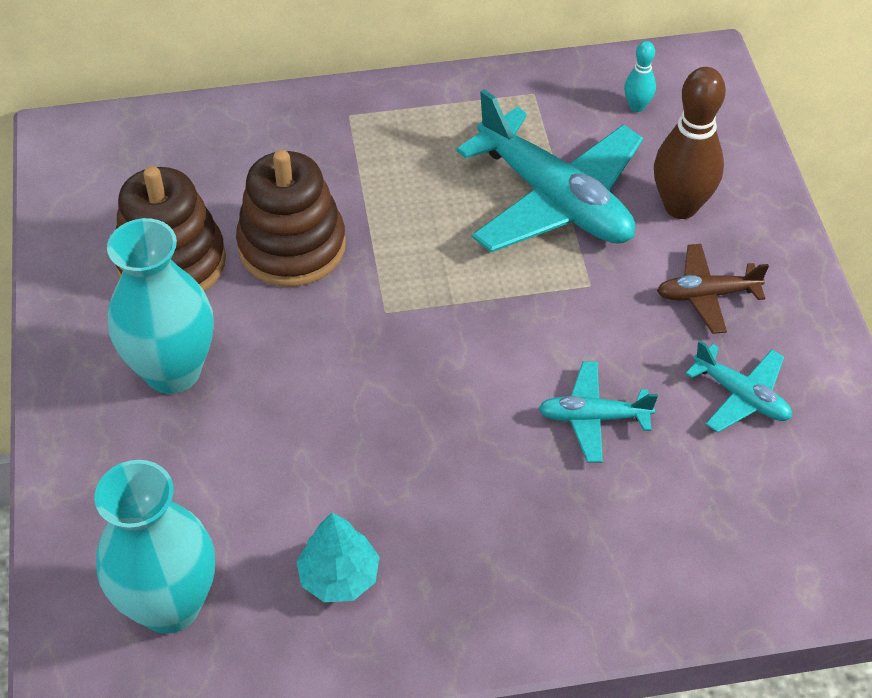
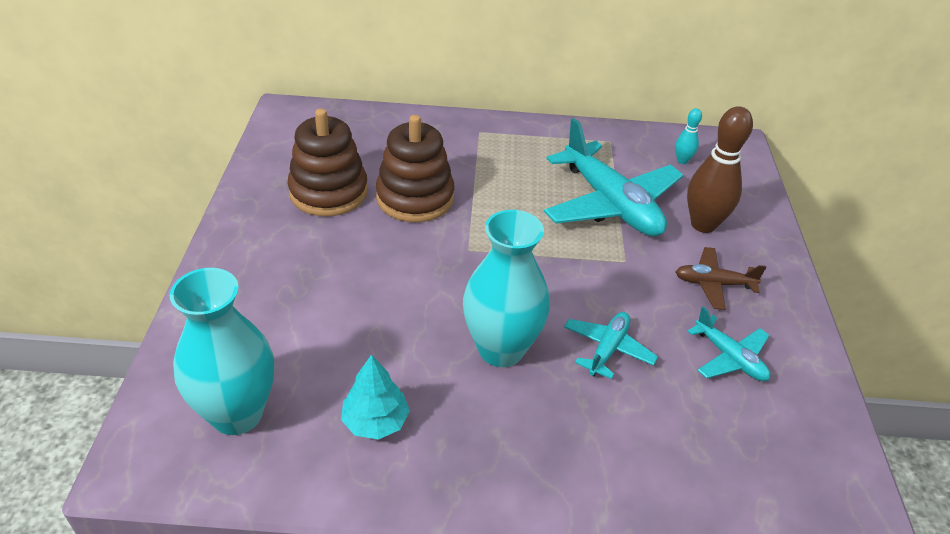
camera: 10 degrees right, 10 degrees down
turquoise vase [107,218,214,394] -> turquoise vase moved to [463,210,550,367]
turquoise plane [538,361,658,463] -> turquoise plane turned 105 degrees clockwise [564,312,658,379]

